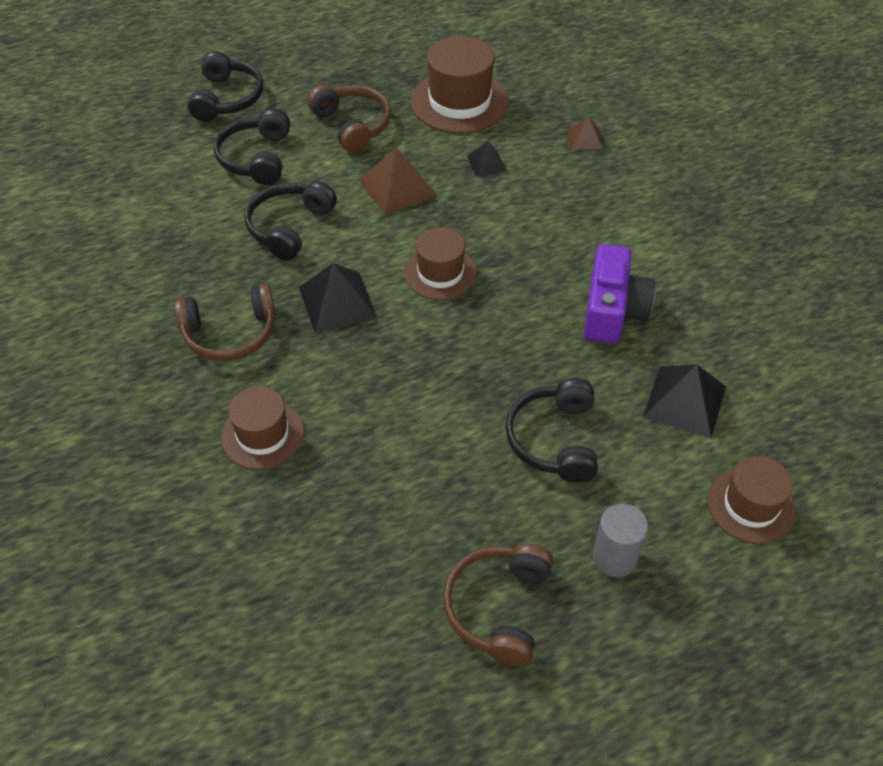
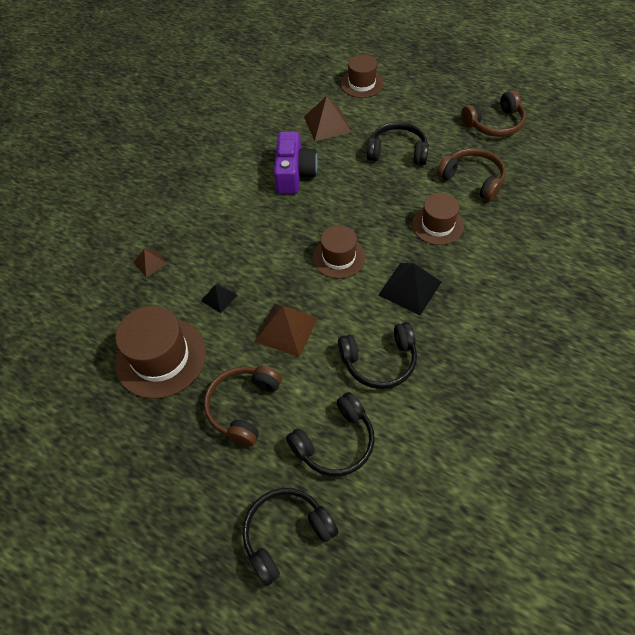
camera: 125 degrees left, 5 degrees up
brown headphones [174,283,276,361] -> brown headphones moved to [437,148,506,202]
brown hat [221,386,304,469] -> brown hat moved to [412,193,464,245]
black headphones [505,378,598,483] -> black headphones turned 135 degrees counterclockwise [366,122,429,165]
purple camera [584,244,655,344] -> purple camera turned 120 degrees clockwise [274,131,318,194]
grey cylinder [593,504,648,577] -> none
black pyramid [643,364,726,438] -> brown pyramid [304,96,351,141]

